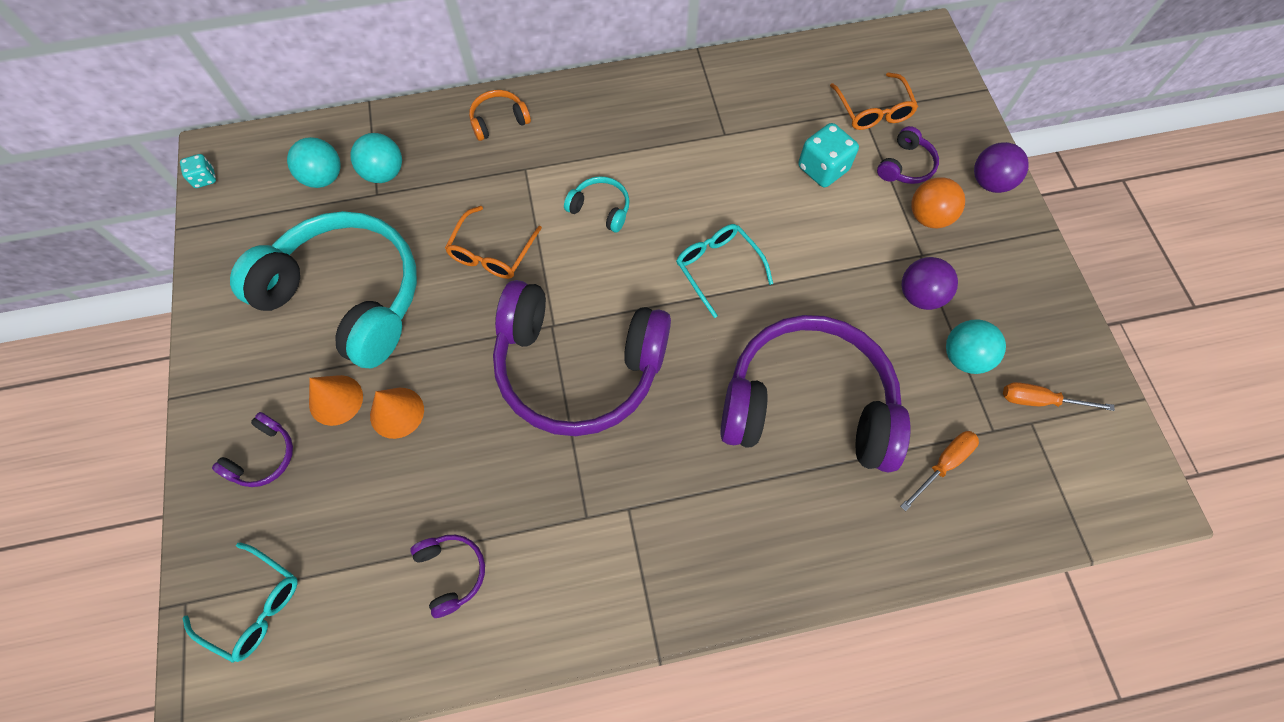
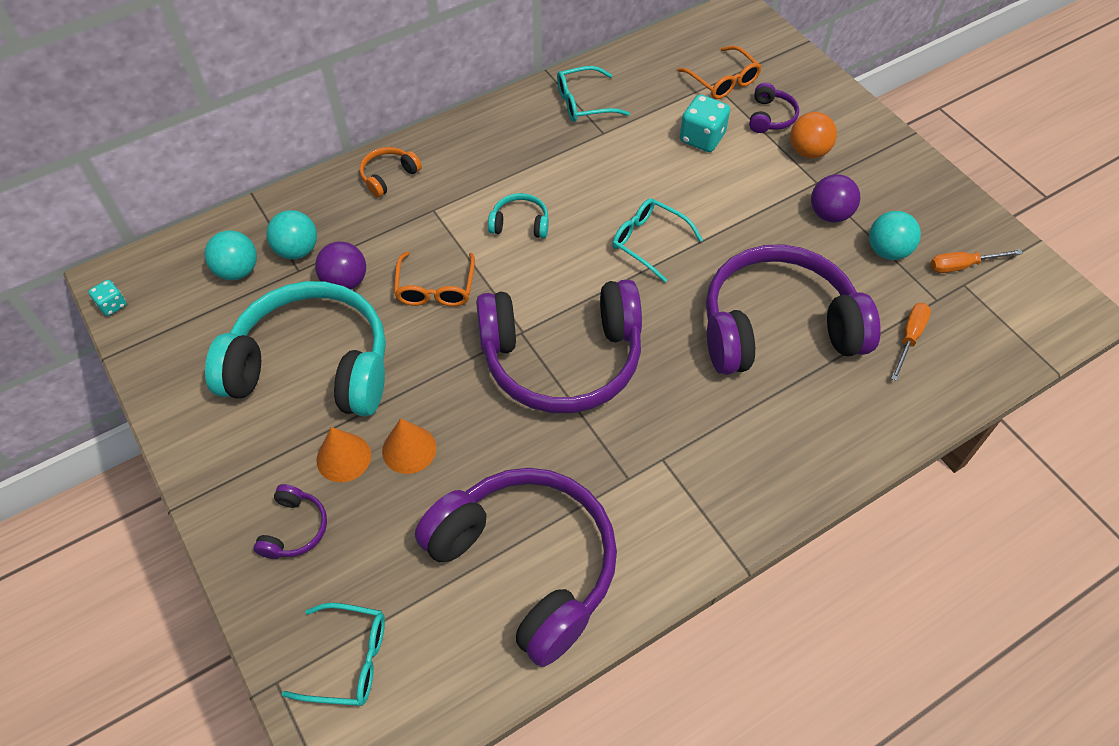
camera: 20 degrees left, 10 degrees down
purple headphones [410,535,485,618] -> purple headphones [415,468,617,667], size x2.49
purple ball [974,142,1029,193] -> purple ball moved to [315,241,366,290]
none -> turquoise glasses [557,66,630,122]

